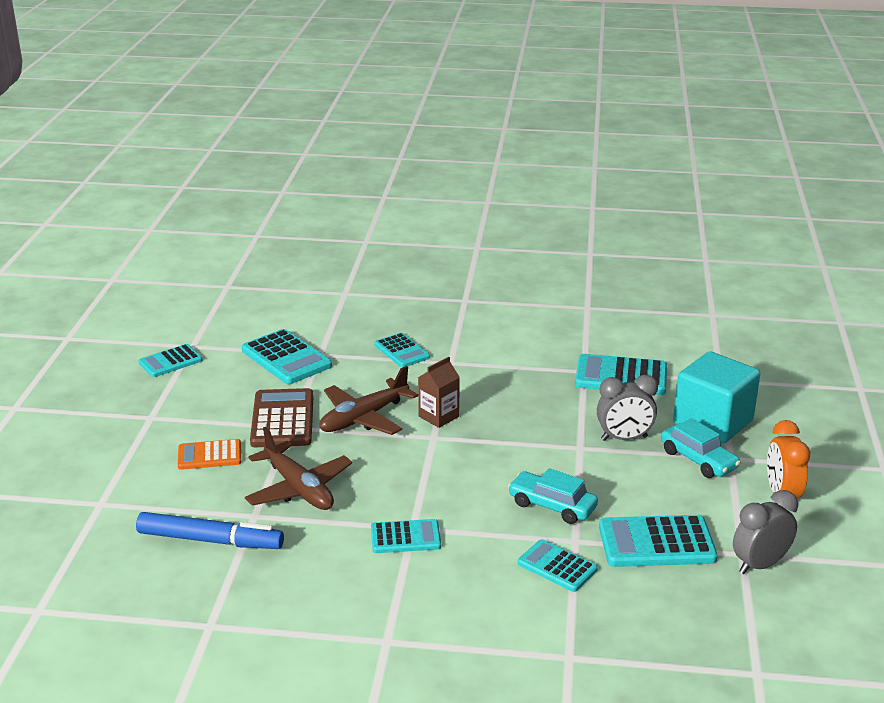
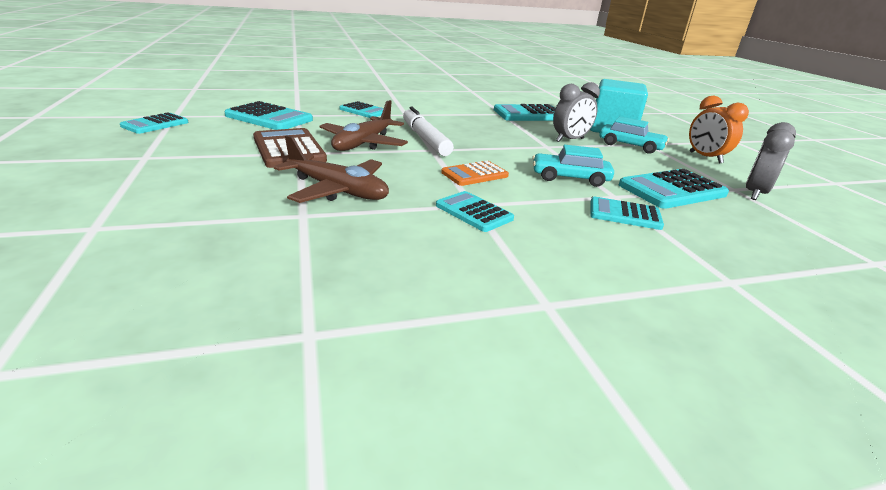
camera: 25 degrees left, 0 degrees up
blue marker [136,512,284,549] -> none
orange calculator [178,439,241,470] -> orange calculator moved to [441,161,509,186]
turquoise calculator [371,519,441,553] -> turquoise calculator turned 105 degrees counterclockwise [436,191,514,232]
brown carton [418,357,460,428] -> white marker [403,106,454,156]

